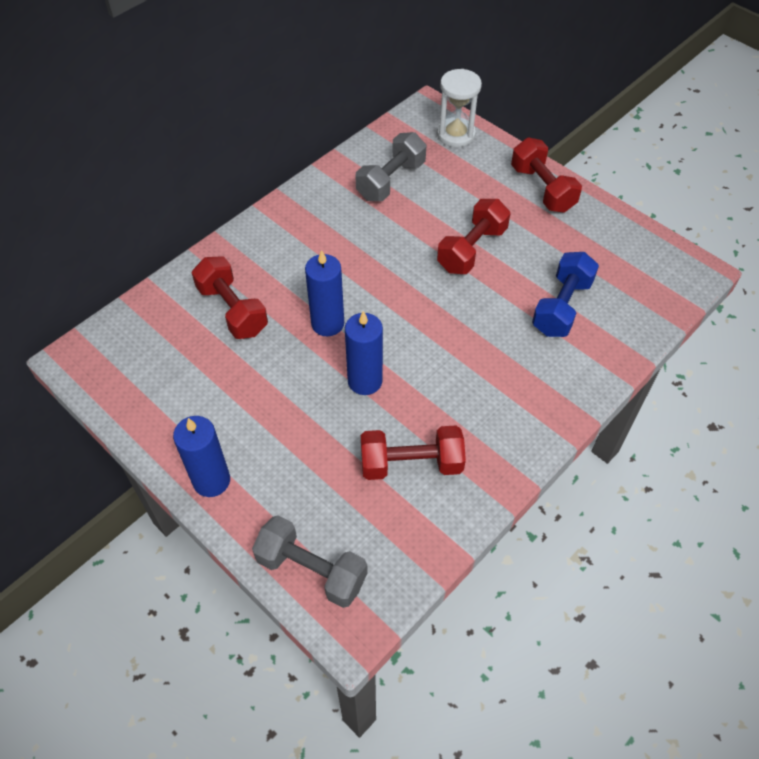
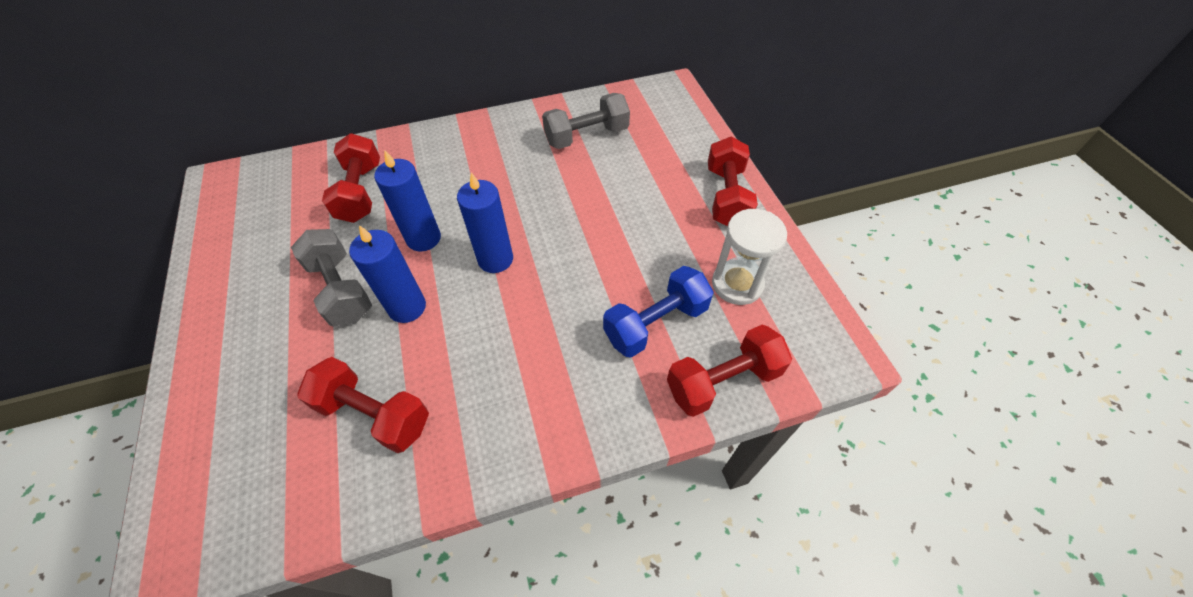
camera: 30 degrees right, 0 degrees up
blue candle [173,416,230,497] -> blue candle moved to [457,172,513,273]
grey dumbbell [252,515,368,608] -> grey dumbbell moved to [291,229,372,326]
white hourglass [437,69,482,147] -> white hourglass moved to [712,209,787,305]
red dumbbell [437,199,511,274] -> red dumbbell moved to [667,325,792,417]

